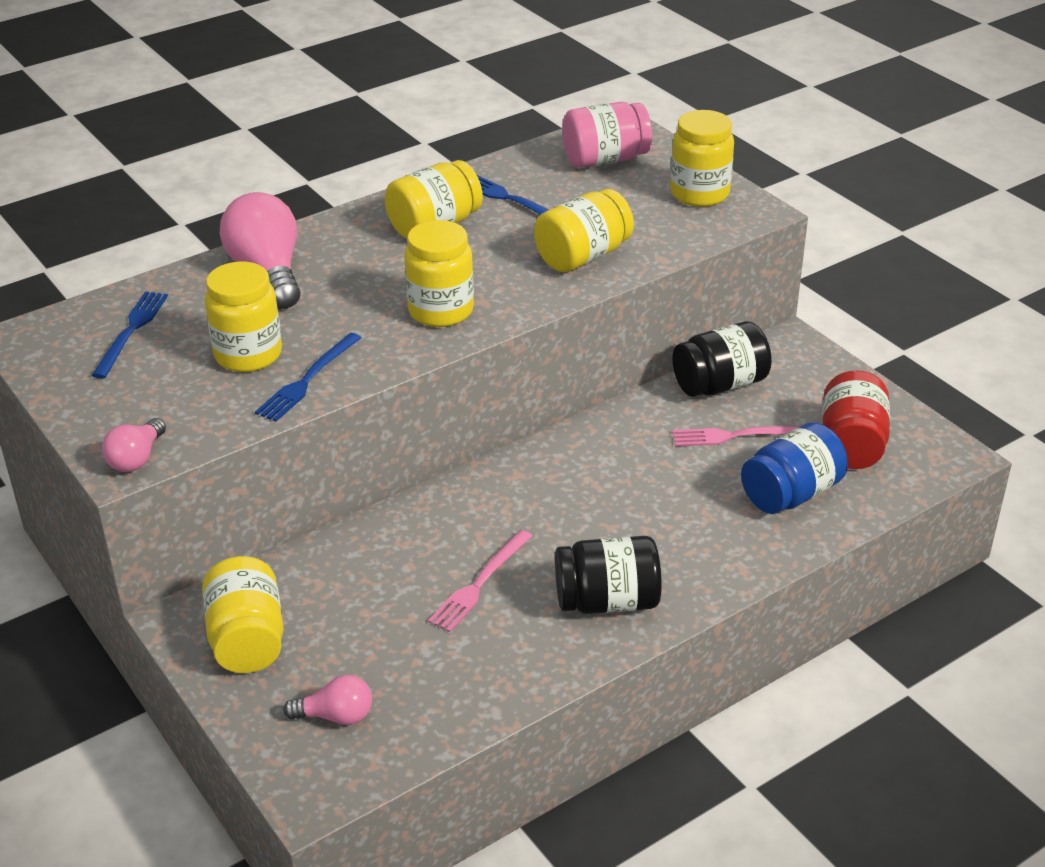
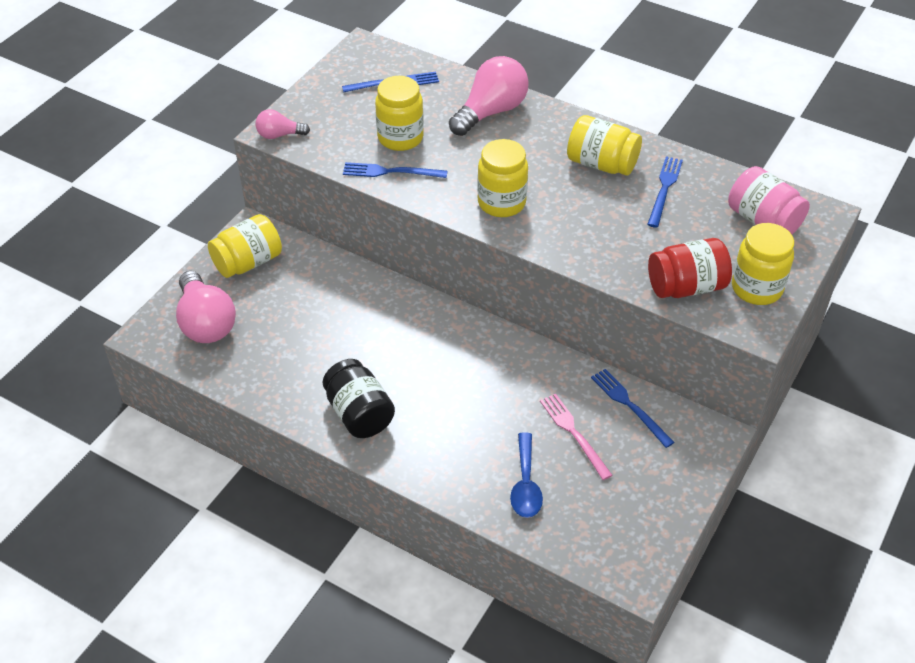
camera: 65 degrees right, 10 degrees up
pink light bulb [283,675,372,725] -> pink light bulb [176,271,236,343], size x1.89
pink fork [428,530,532,632] -> none
yellow jar [534,189,634,272] -> none
black jar [672,321,772,397] -> blue fork [591,369,674,448]
blue jar [741,422,848,514] -> blue spoon [510,432,543,518]
red jar [822,370,890,469] -> red jar moved to [648,238,732,298]

